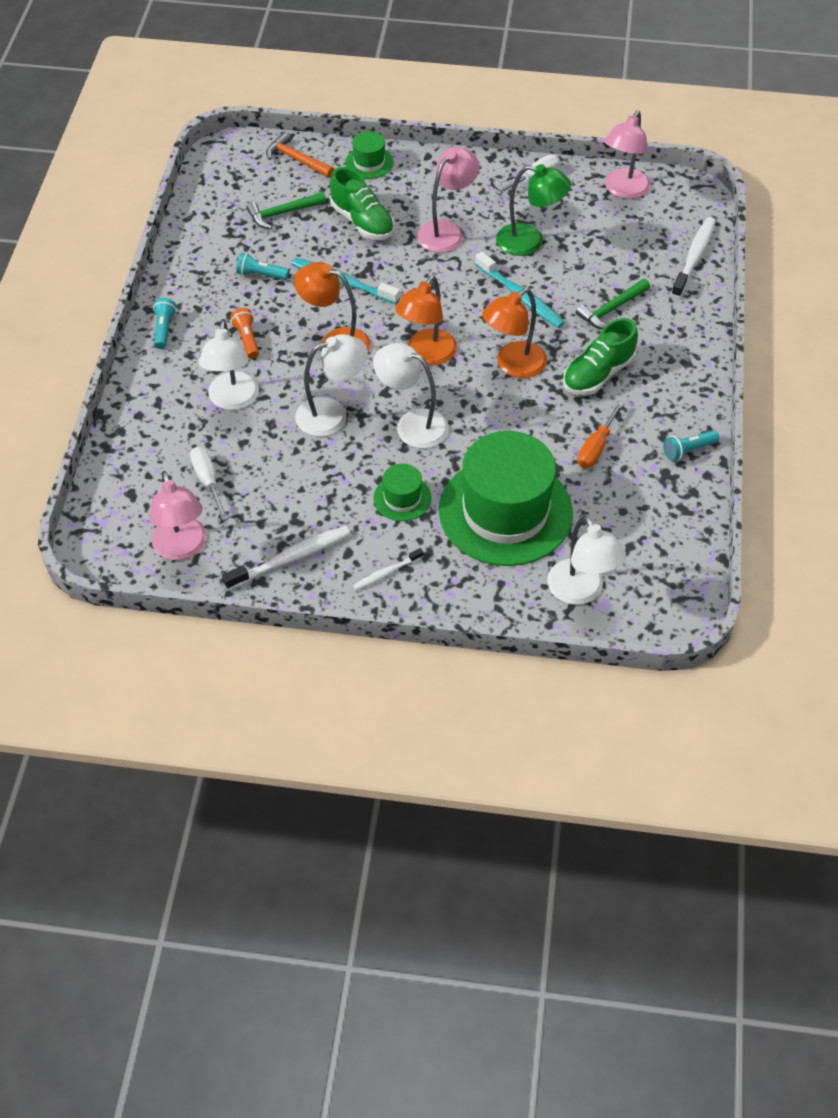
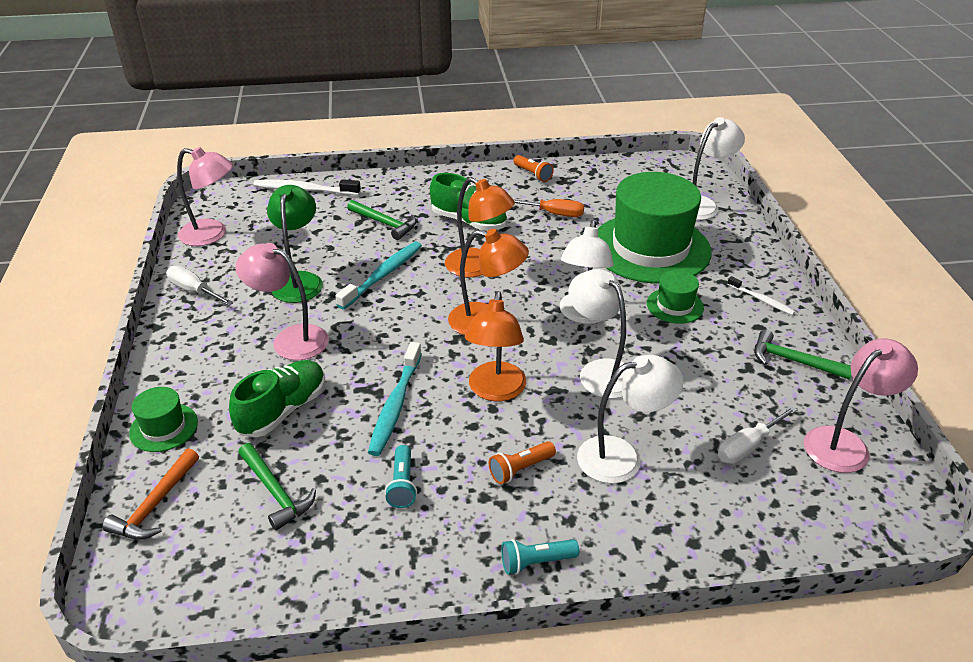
camera: 105 degrees left, 15 degrees down
white toothbrush [222,526,350,590] -> green hammer [754,329,851,380]
turquoise flashlight [663,430,719,461] -> orange flashlight [514,155,554,182]

